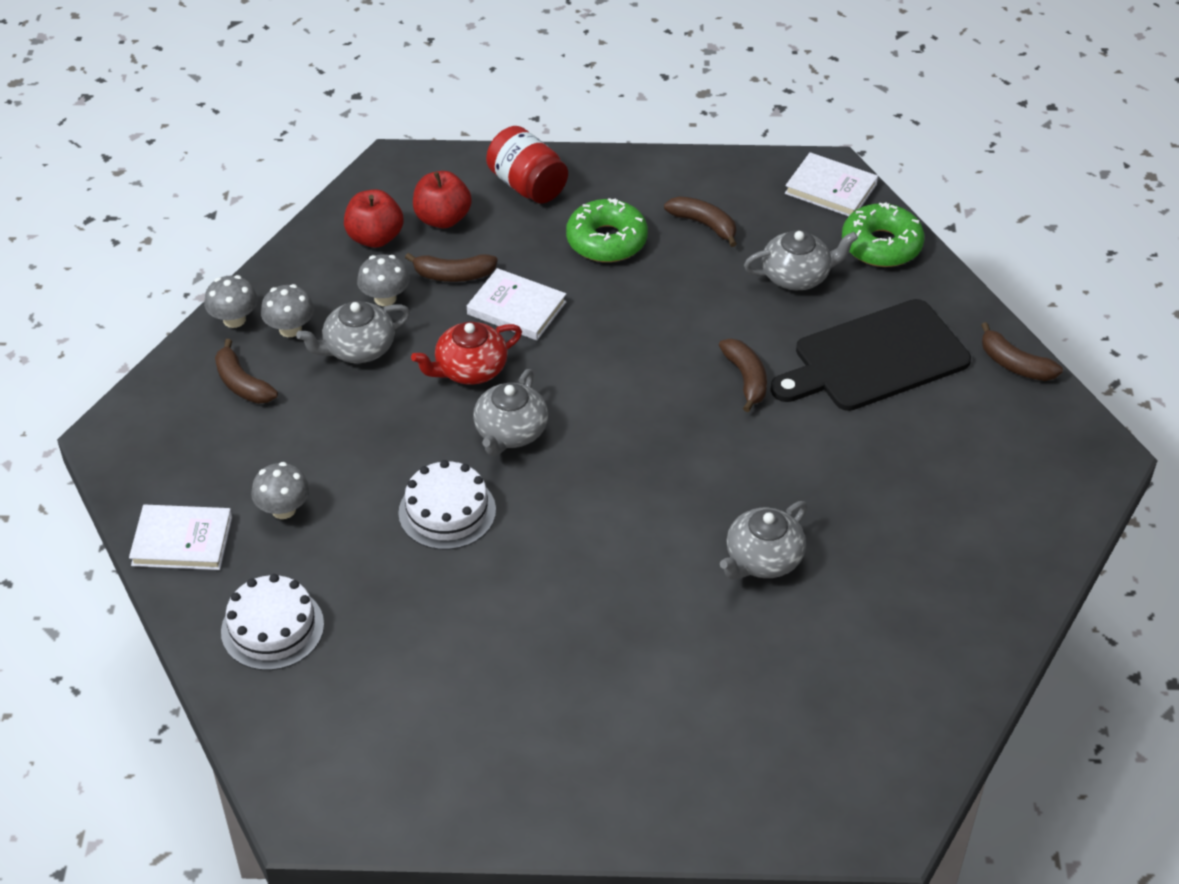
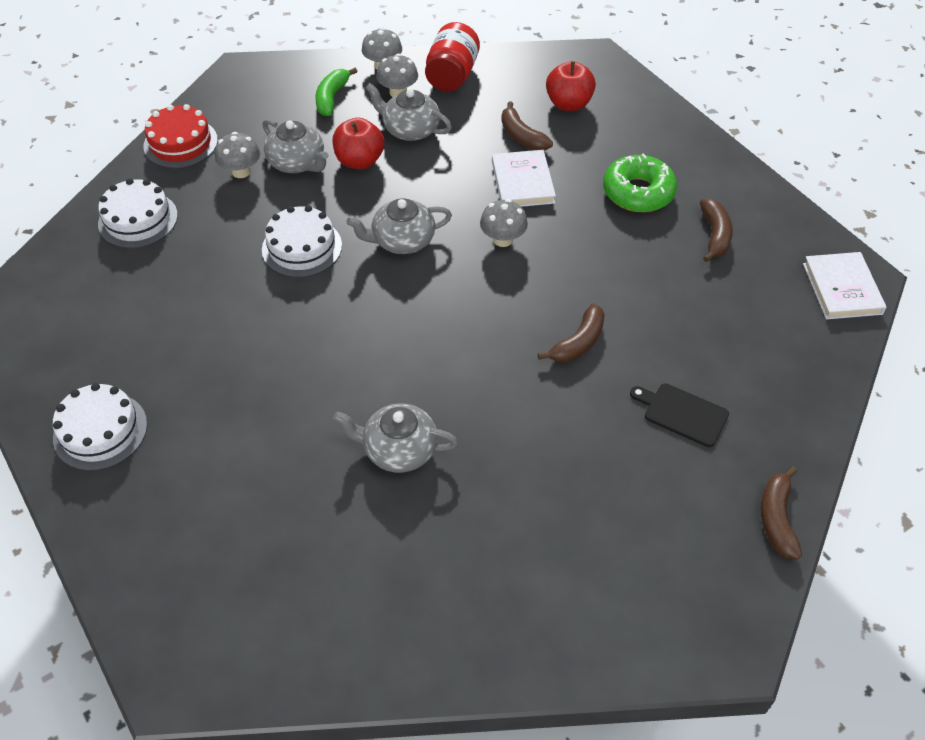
camera: 55 degrees right, 5 degrees up
white book [129,505,232,570] -> red cake [144,104,218,168]
brown banana [215,339,278,404] -> green banana [315,68,358,116]
red apple [344,189,404,248] -> red apple moved to [333,117,384,169]
grey mushroom [357,254,410,306] -> grey mushroom moved to [480,199,528,247]
red teapot [411,322,522,385] -> none
red jar [486,126,568,203] -> red jar moved to [425,22,480,92]
grey teapot [744,230,858,290] -> grey teapot moved to [262,119,329,173]
black cutting board [770,299,971,411] -> black cutting board [630,383,729,447], size x0.48
green donut [842,203,924,267] -> none
none -> white cake [53,383,147,471]

